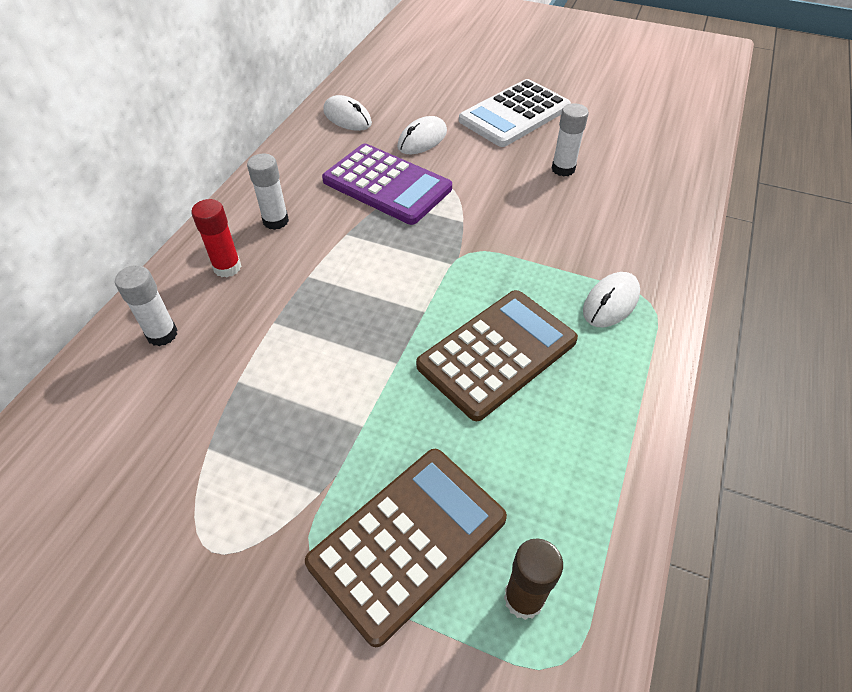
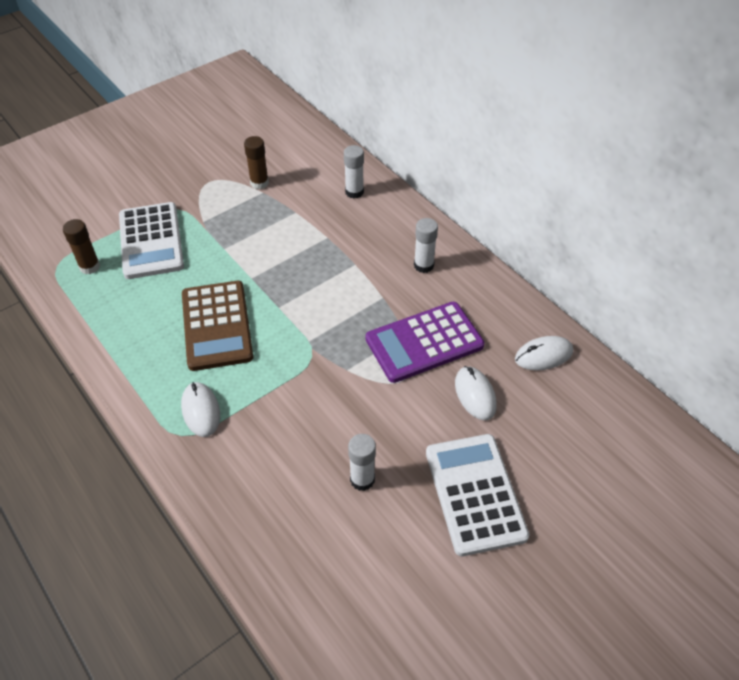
camera: 120 degrees right, 0 degrees up
red glue stick [191,199,241,277] -> none
brown calculator [305,449,507,647] -> white calculator [119,202,184,279]
none -> brown glue stick [244,136,269,189]

